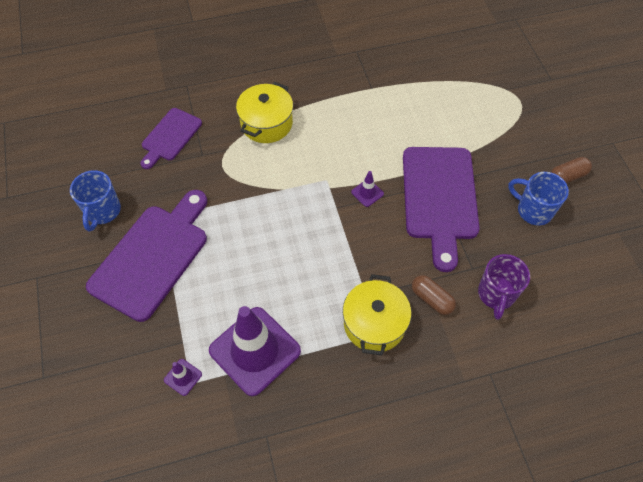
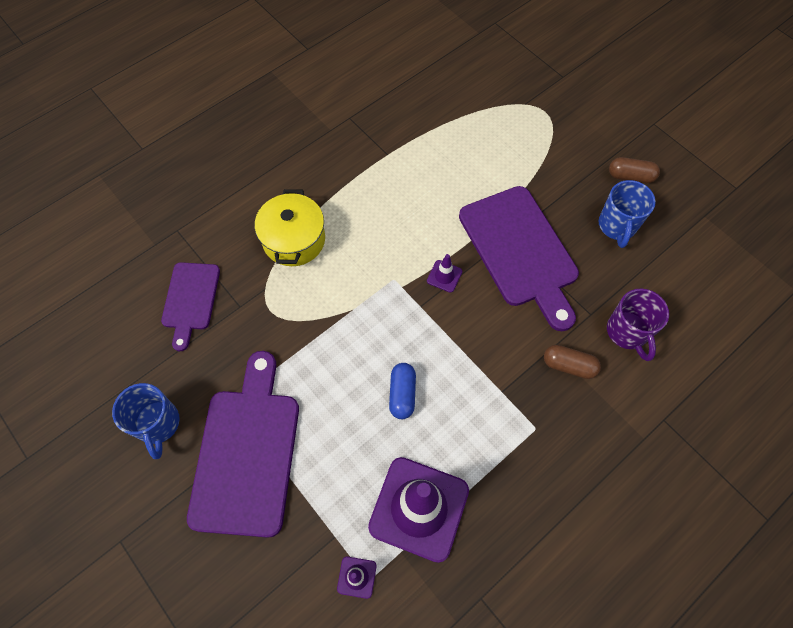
camera: 25 degrees left, 5 degrees up
yellow pot [343,274,411,355] -> none
blue mug [508,172,569,225] -> blue mug turned 90 degrees counterclockwise [599,180,656,248]
brown capsule [551,157,592,183] -> brown capsule turned 60 degrees clockwise [609,157,660,183]
none -> blue capsule [389,363,416,419]

